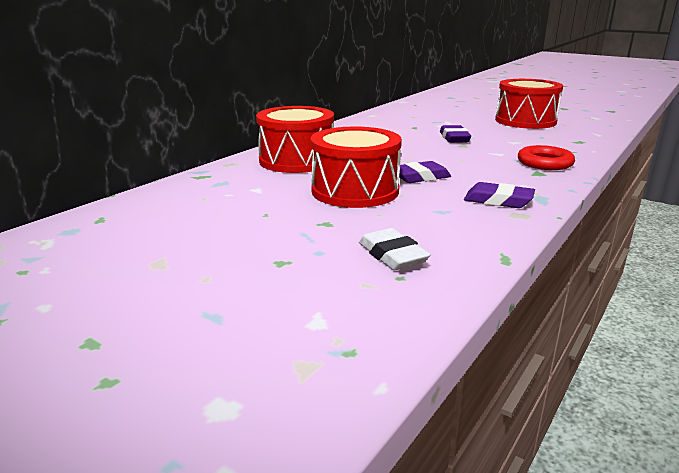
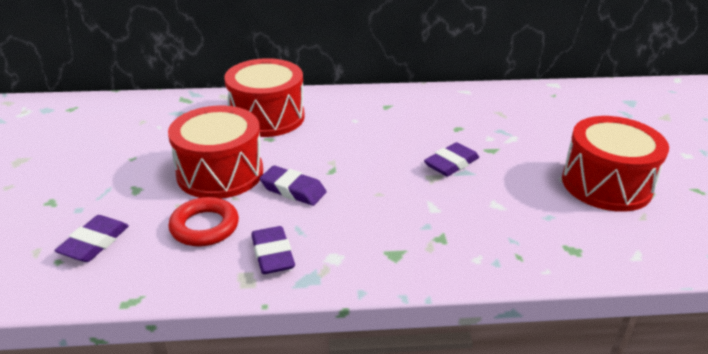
camera: 50 degrees right, 10 degrees up
white eraser [359,228,431,270] -> purple eraser [55,215,129,262]
red ring [518,145,575,170] -> red ring moved to [168,197,239,247]

